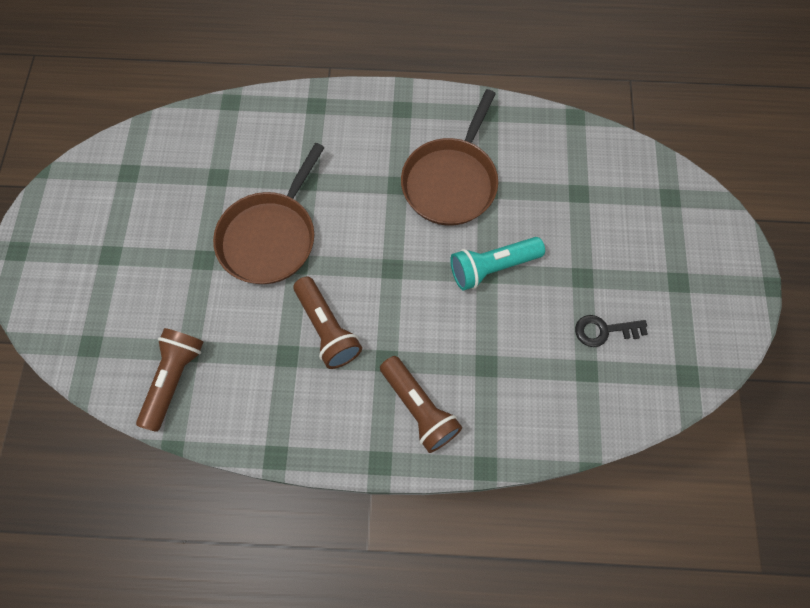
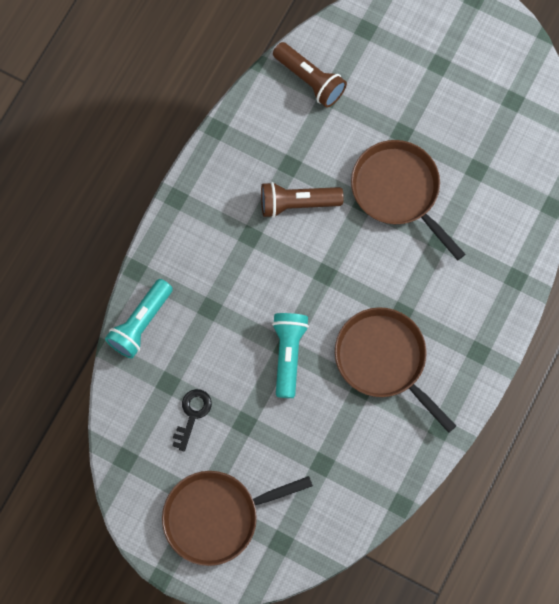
camera: 115 degrees right, 5 degrees up
brown flashlight [380,356,462,453] -> none
none -> turquoise flashlight [105,279,173,359]
none -> brown pan [162,471,313,566]

